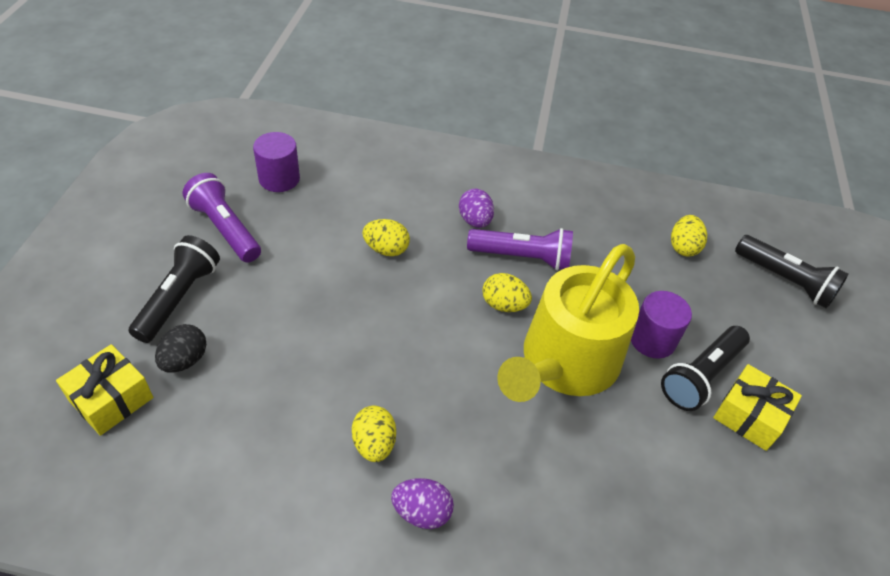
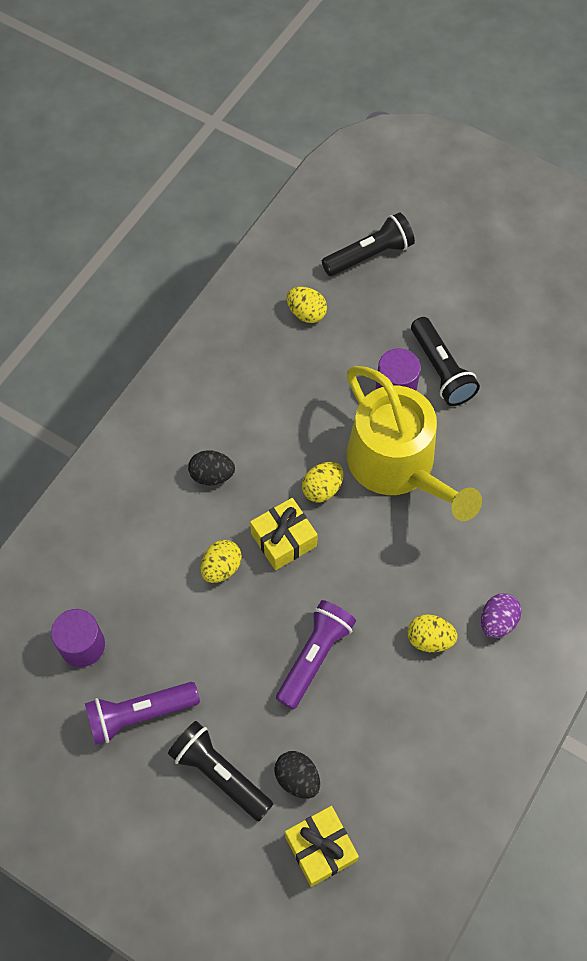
camera: 65 degrees left, 15 degrees up
purple egg [459,189,494,228] -> black egg [188,450,235,485]
purple flashlight [467,228,573,271] -> purple flashlight moved to [276,600,356,710]
yellow gift [713,364,802,451] -> yellow gift moved to [250,498,318,570]

